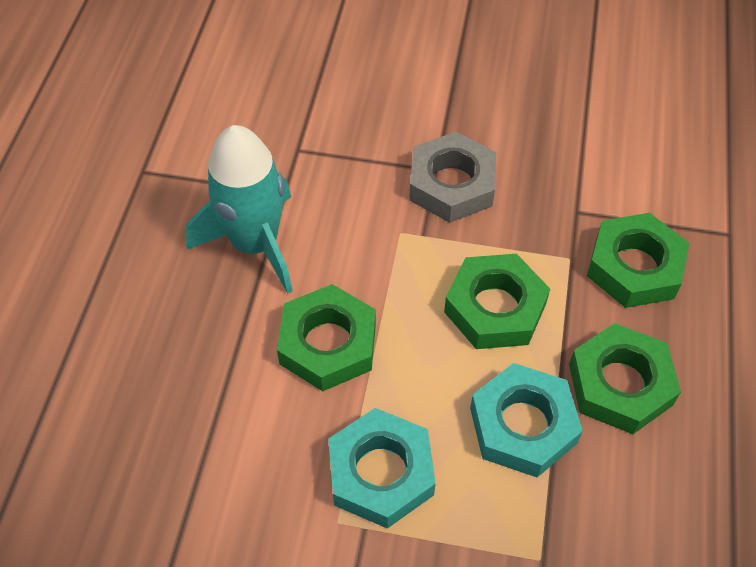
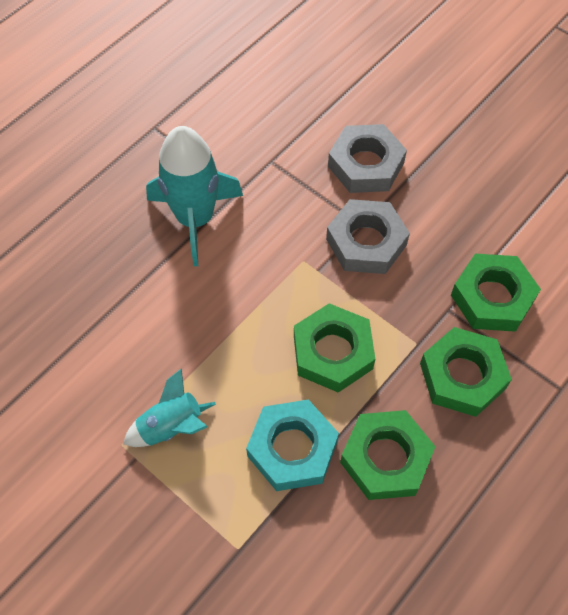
camera: 30 degrees right, 5 degrees up
green nut [277,284,376,391] -> green nut moved to [451,254,541,332]
turquoise nut [328,408,436,529] -> turquoise rocket [123,368,216,447]
none -> grey nut [328,124,407,193]

